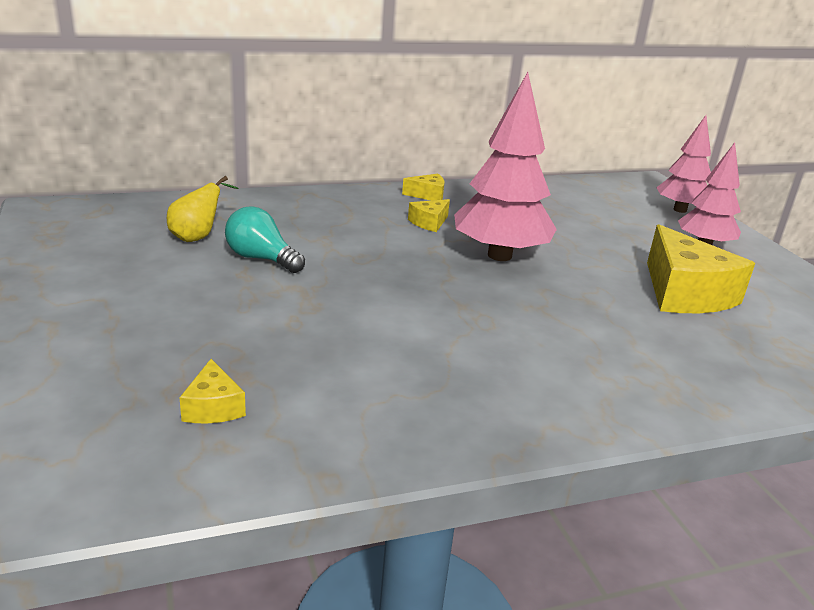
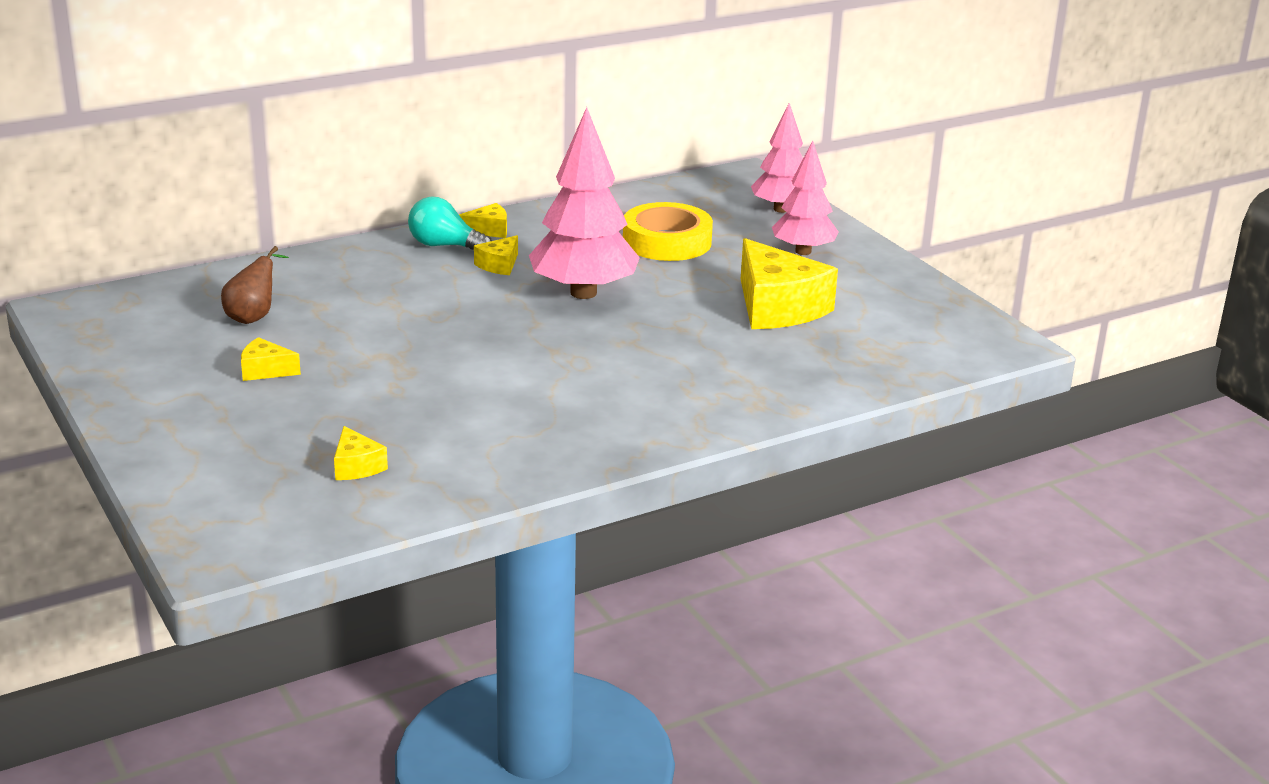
camera: 10 degrees left, 0 degrees up
yellow pear [167,176,239,242] -> brown pear [221,246,289,324]
turquoise light bulb [225,206,305,273] -> turquoise light bulb moved to [408,197,492,250]
none -> yellow cheese [241,337,301,381]
none -> yellow tape [623,202,713,261]

